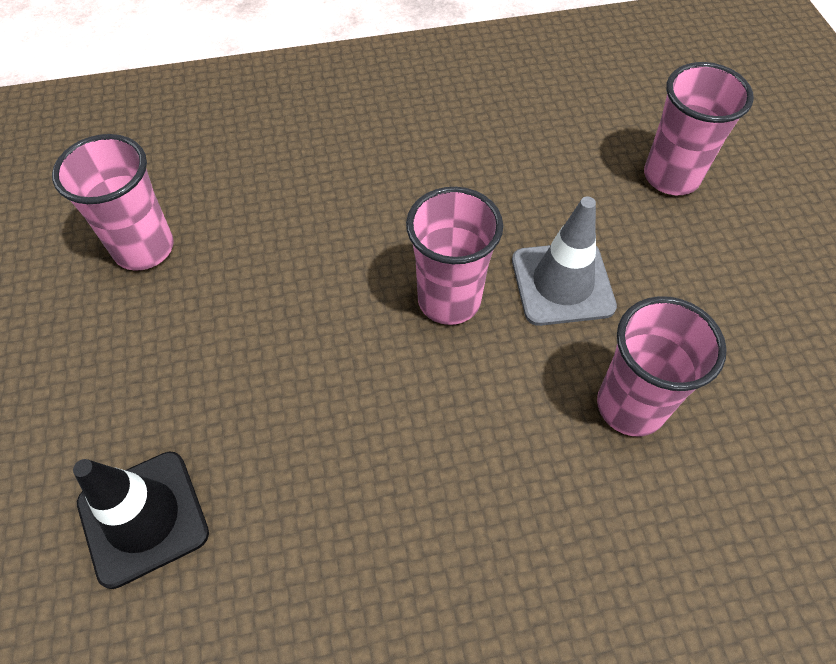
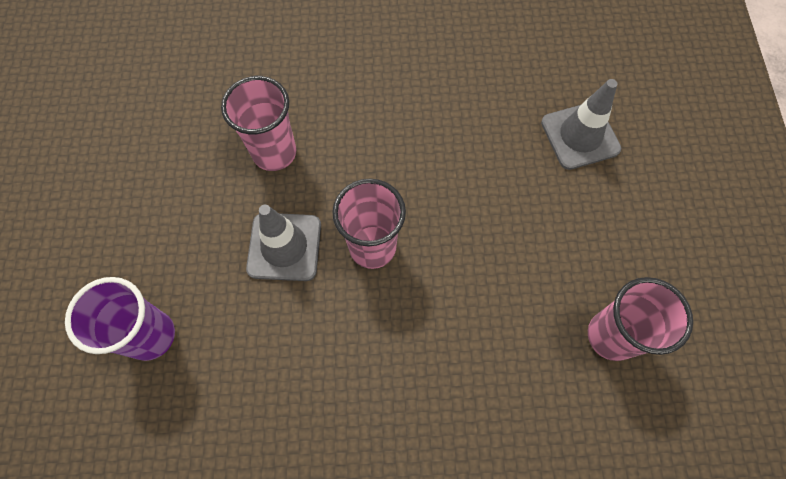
camera: 170 degrees left, 10 degrees up
black traffic cone [73,451,209,589] -> grey traffic cone [541,79,621,170]
pink cup [644,62,754,195] -> purple cup [65,277,175,361]

